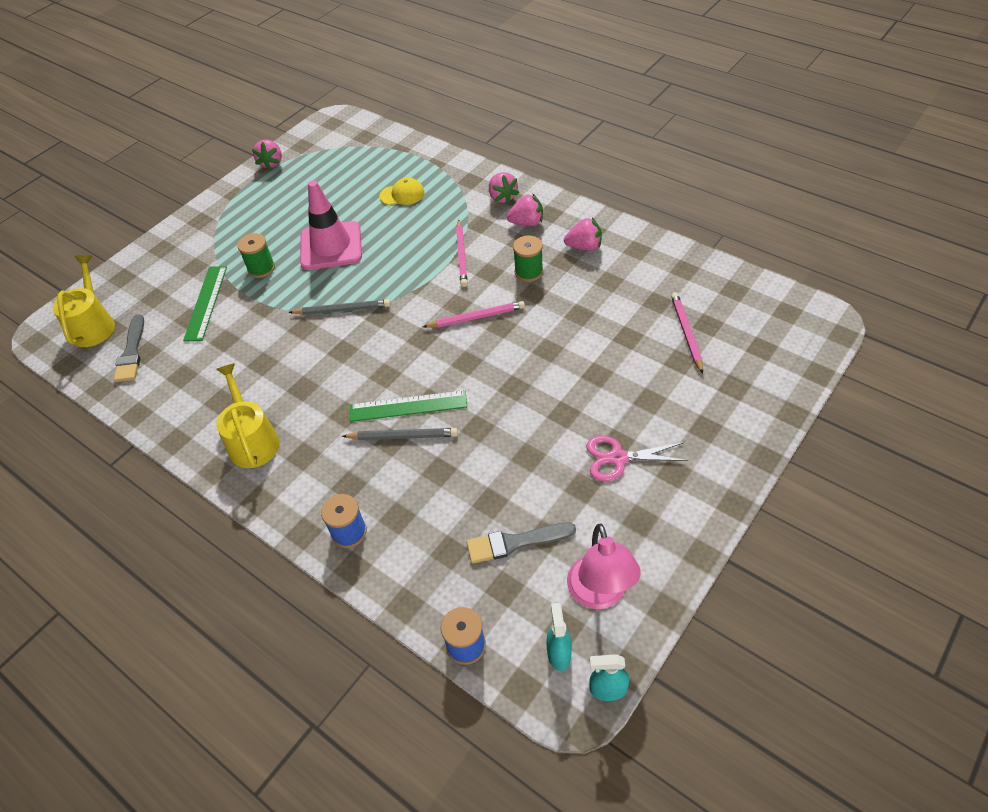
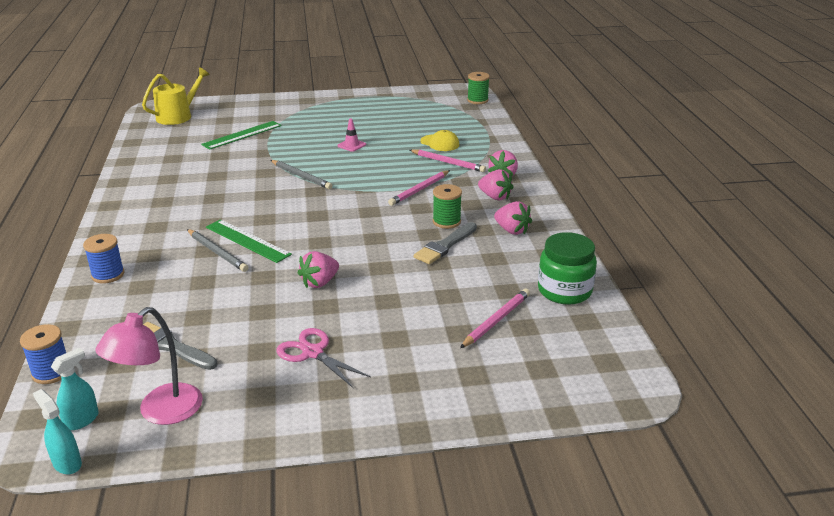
camera: 40 degrees right, 20 degrees down
grey brush [113,314,144,382] -> grey brush moved to [414,222,477,264]
yellow watering can [216,363,280,468] -> none
green spool [237,233,275,278] -> green spool moved to [467,72,490,104]
pink strawberry [252,140,282,170] -> pink strawberry moved to [298,251,339,288]
pink traffic cone [300,180,362,270] -> pink traffic cone [337,119,366,152], size x0.42
pink pencil [423,301,525,328] -> pink pencil moved to [410,149,486,172]
none -> green jar [538,232,597,305]

